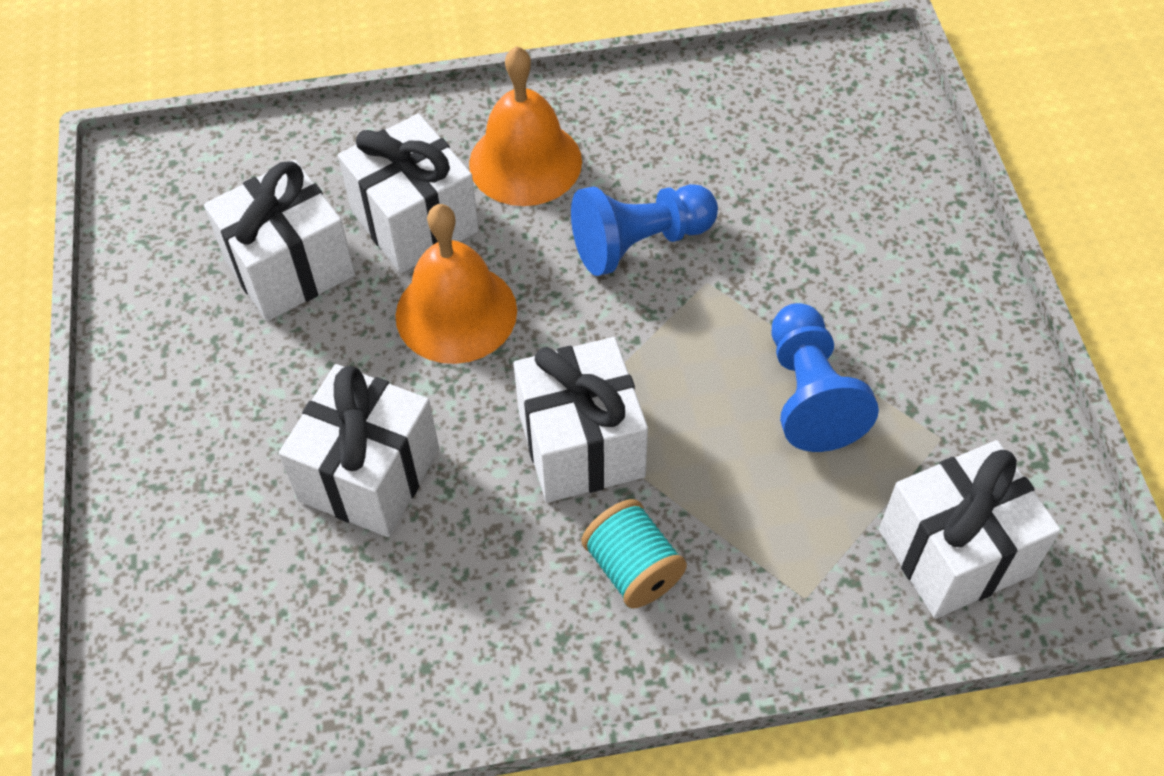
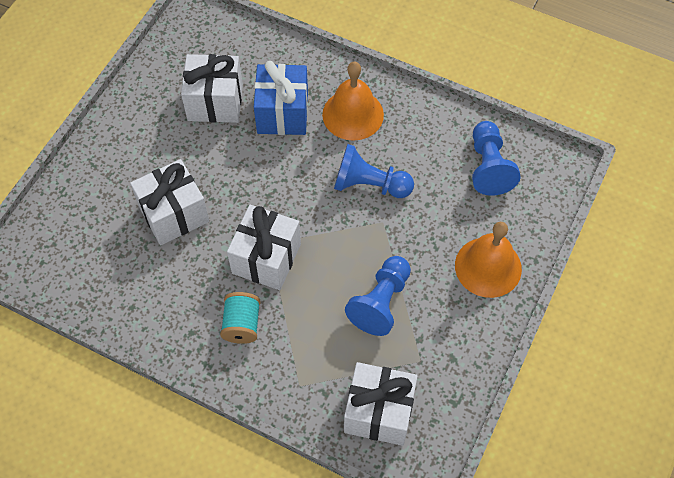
camera: 35 degrees right, 5 degrees up
white gift [338,113,479,273] -> blue gift [254,61,308,135]
orange bell [395,204,517,364] -> orange bell moved to [455,222,522,298]
none -> blue pawn [472,121,521,196]

